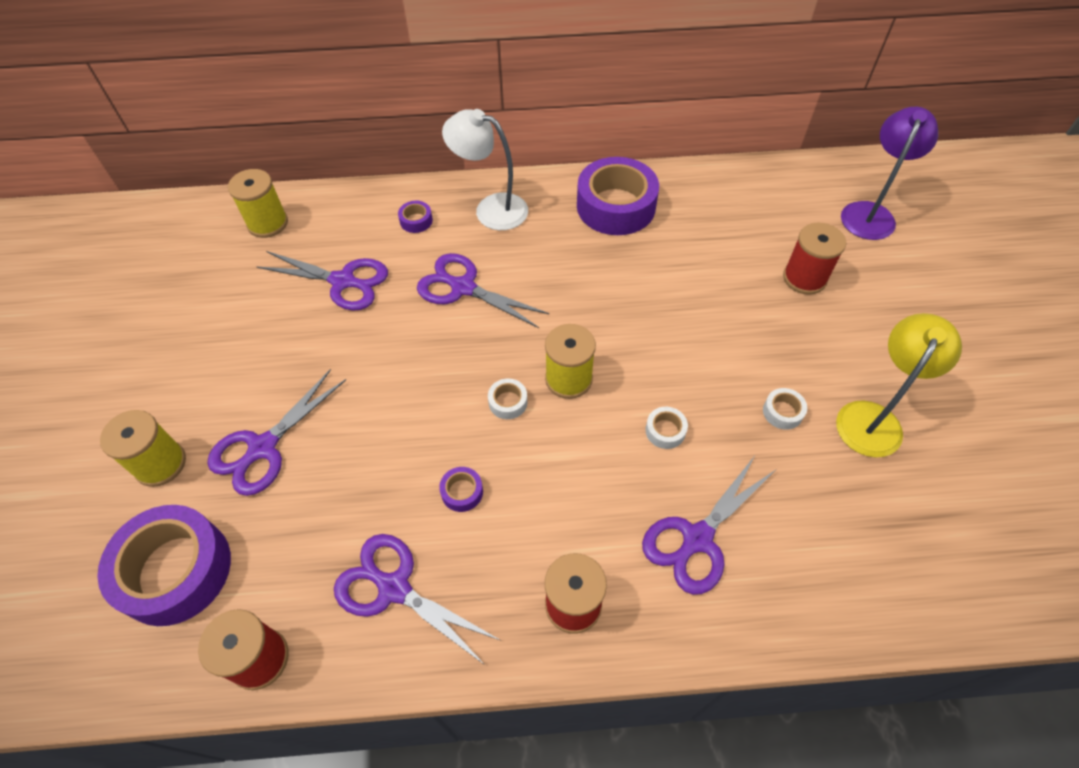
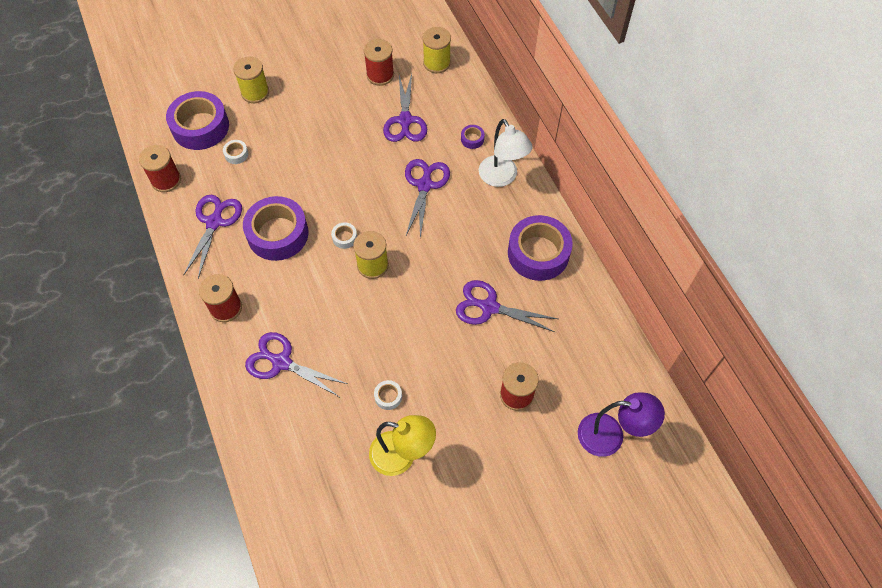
camera: 70 degrees right, 5 degrees up
purple scissors [207,369,346,496] -> purple scissors moved to [456,280,558,332]
purple tape [439,467,483,512] -> purple tape [243,196,309,261], size x2.44
white lamp [442,109,528,230] -> white lamp turned 150 degrees clockwise [479,119,533,187]
white tape [645,407,688,449] -> white tape moved to [223,140,249,164]
none -> red spool [364,39,394,86]

